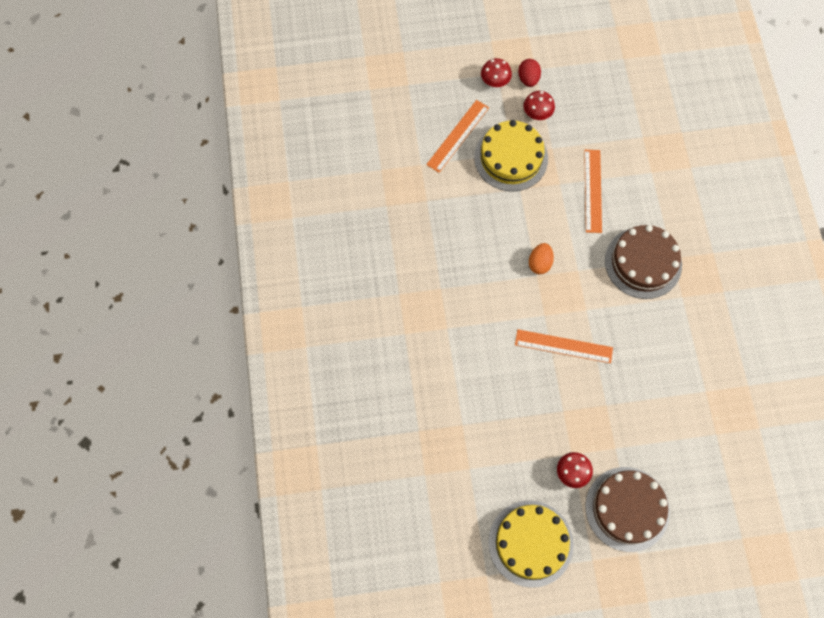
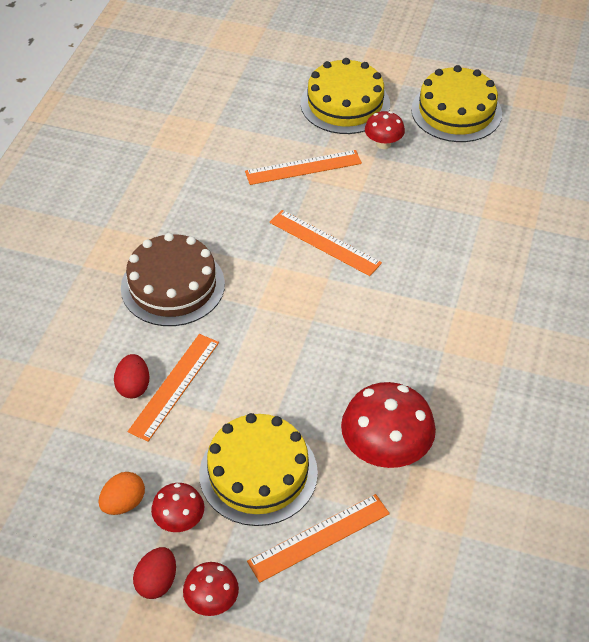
camera: 155 degrees left, 20 degrees down
orange egg [529,243,554,274] -> orange egg moved to [98,472,145,515]
brown cake [585,467,670,552] -> yellow cake [300,58,390,134]
none -> red egg [114,354,149,398]
none -> orange ruler [245,150,362,185]
none -> red mushroom [341,382,436,468]

